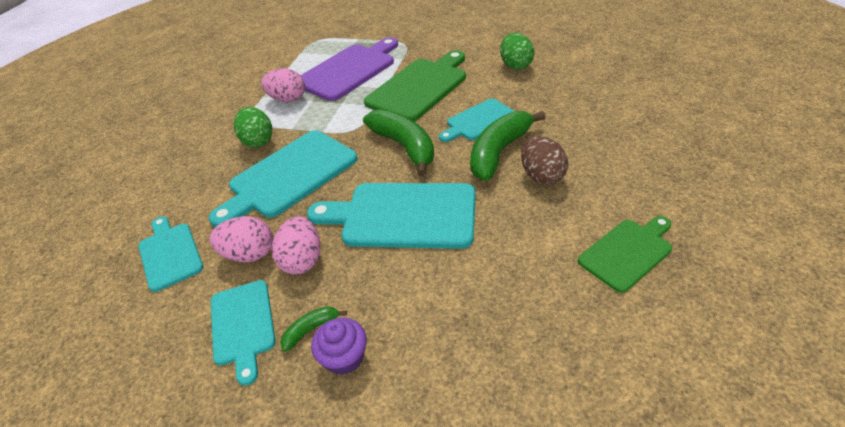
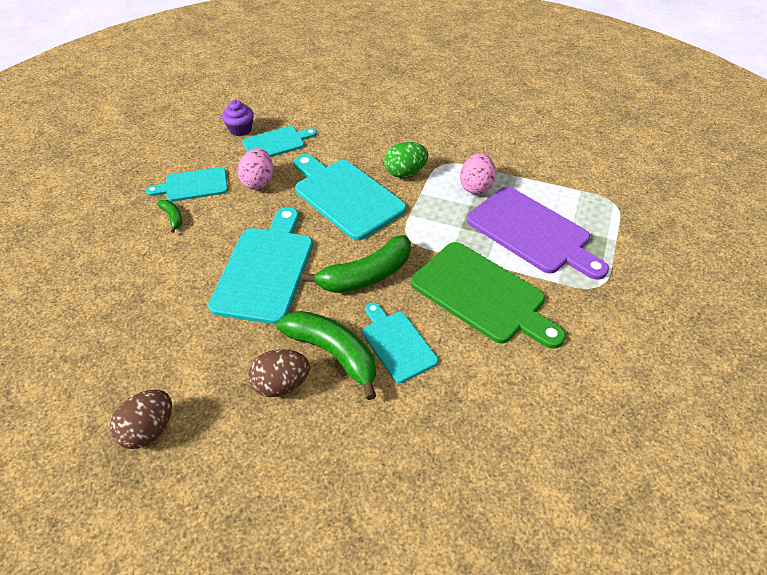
camera: 90 degrees right, 5 degrees up
pink egg [272,217,321,275] -> none
purple cupcake [311,318,367,375] -> purple cupcake moved to [222,100,254,136]
green egg [500,33,534,70] -> none
green cutting board [578,216,672,293] -> brown egg [110,390,172,449]

